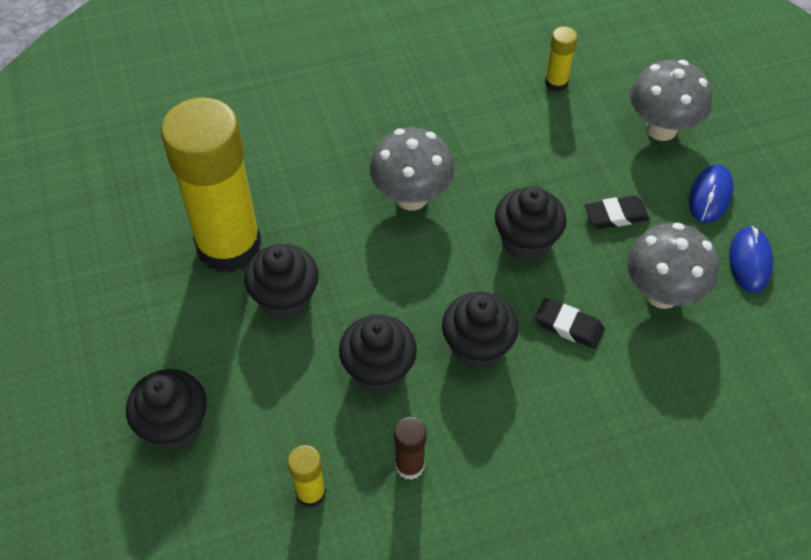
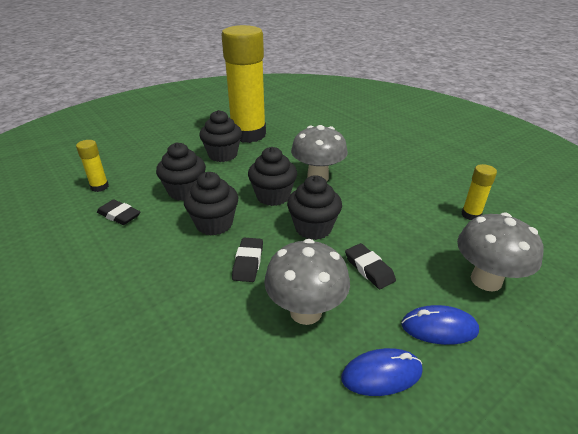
camera: 70 degrees right, 20 degrees down
black cupcake [126,369,207,450] -> black cupcake moved to [248,147,297,206]
brown glue stick [394,417,426,480] -> black eraser [97,199,141,225]

